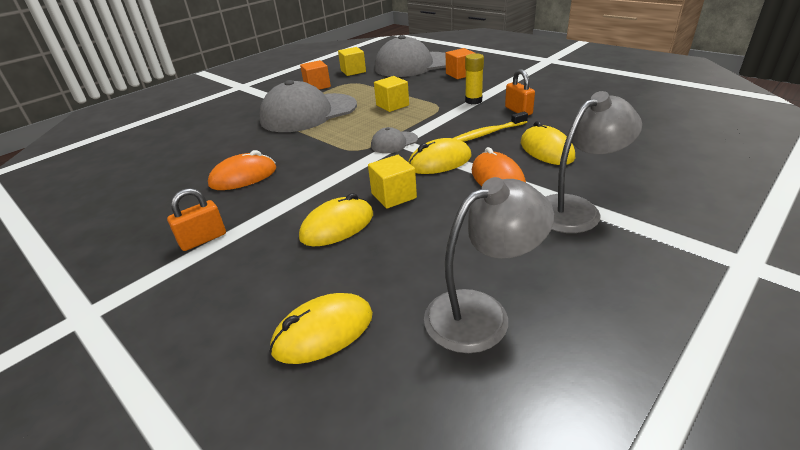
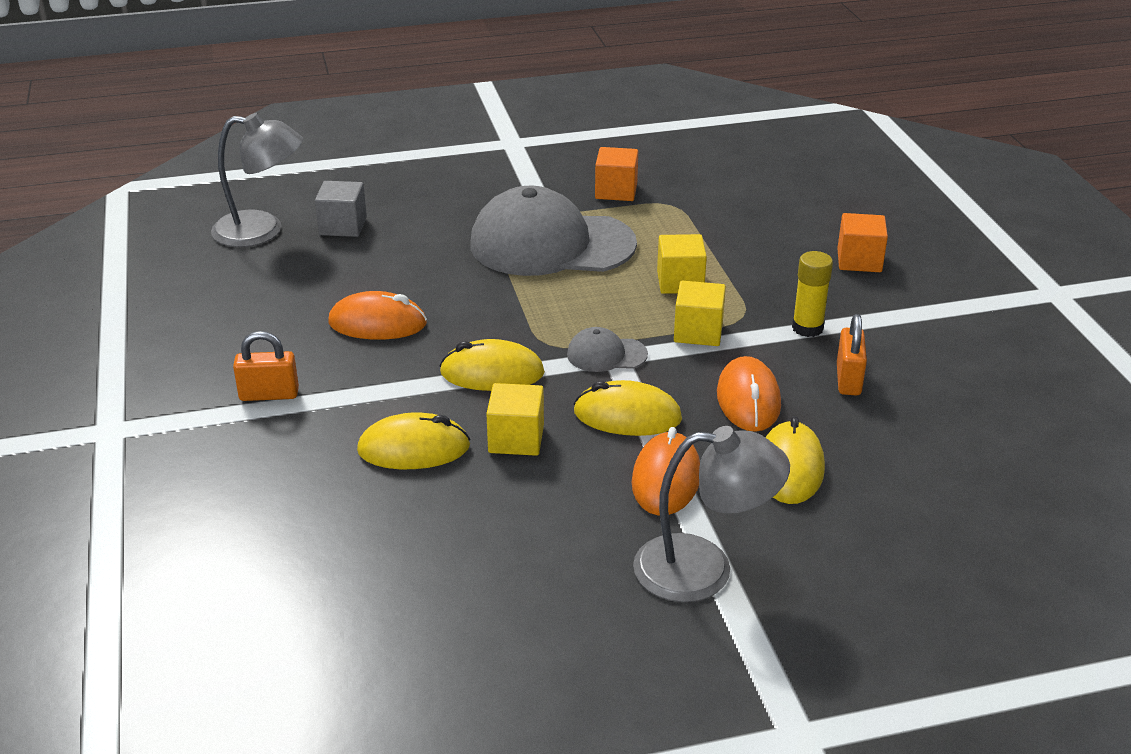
camera: 30 degrees right, 0 degrees up
yellow mouse [269,293,373,364] -> yellow mouse moved to [440,339,545,391]
yellow cube [338,47,366,76] -> yellow cube moved to [674,281,726,346]
grey cap [375,35,446,77] -> none
grey lamp [424,177,554,353] -> grey lamp moved to [211,113,303,247]
yellow toothbrush [453,112,528,142] -> orange mouse [717,356,781,432]
none -> grey cube [315,181,367,237]

